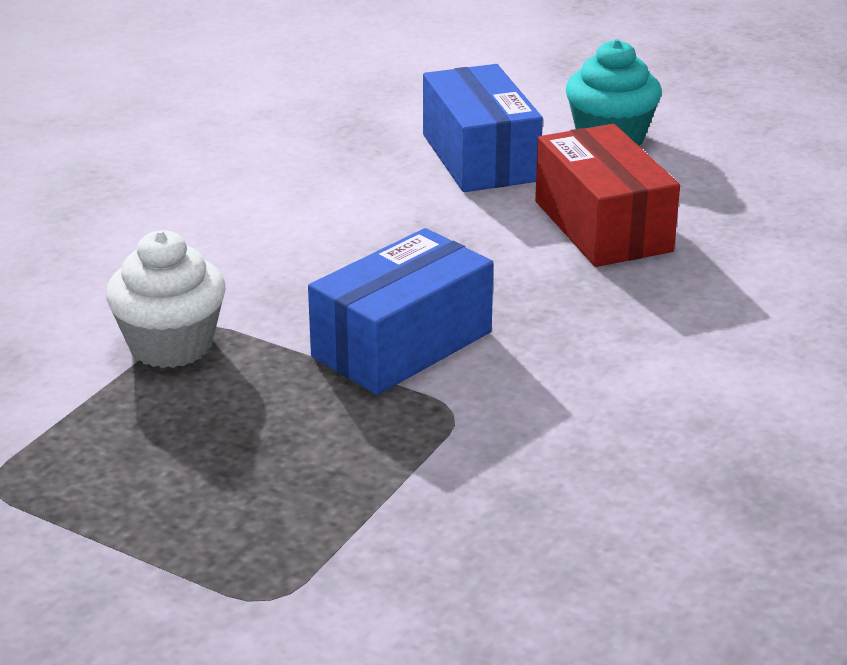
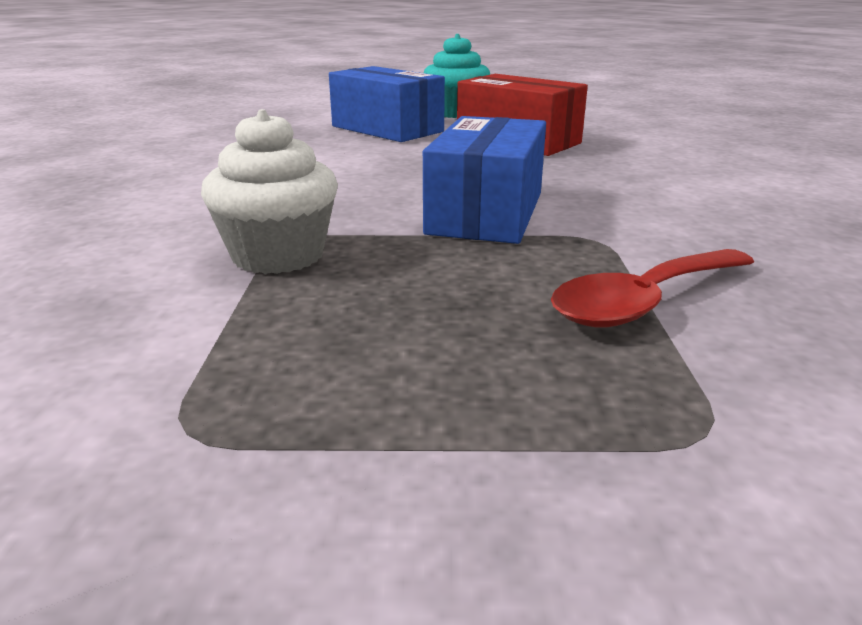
camera: 30 degrees left, 5 degrees down
none -> red spoon [551,249,754,327]

